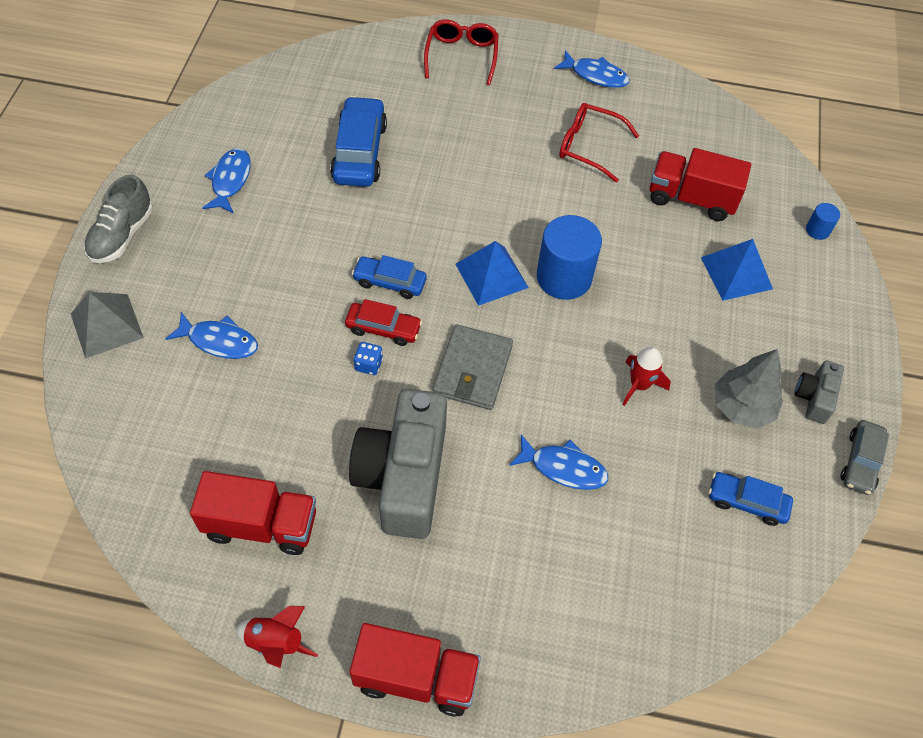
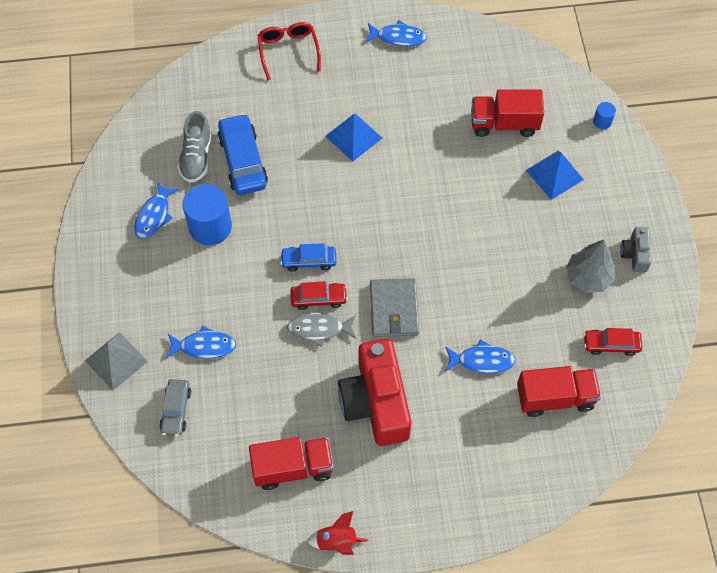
camera: 15 degrees left, 5 degrees up
grey shoe [84,175,153,263] -> grey shoe moved to [178,111,212,183]
blue fish [202,148,251,214] -> blue fish turned 150 degrees counterclockwise [134,181,179,239]
grey camera [349,389,447,539] -> red camera [338,339,411,446]
red truck [350,623,481,717] -> red truck moved to [517,366,601,417]
blue dice [353,342,383,375] -> grey fish [287,313,356,347]
blue pyramid [455,241,529,306] -> blue pyramid moved to [325,113,382,162]
blue cylinder [537,215,602,300] -> blue cylinder moved to [183,184,232,245]
red glasses [559,103,639,182] -> none
red rocket [622,347,671,406] -> none
blue car [709,472,793,526] -> red car [584,328,642,356]
grey car [841,420,889,495] -> grey car moved to [159,379,191,436]

